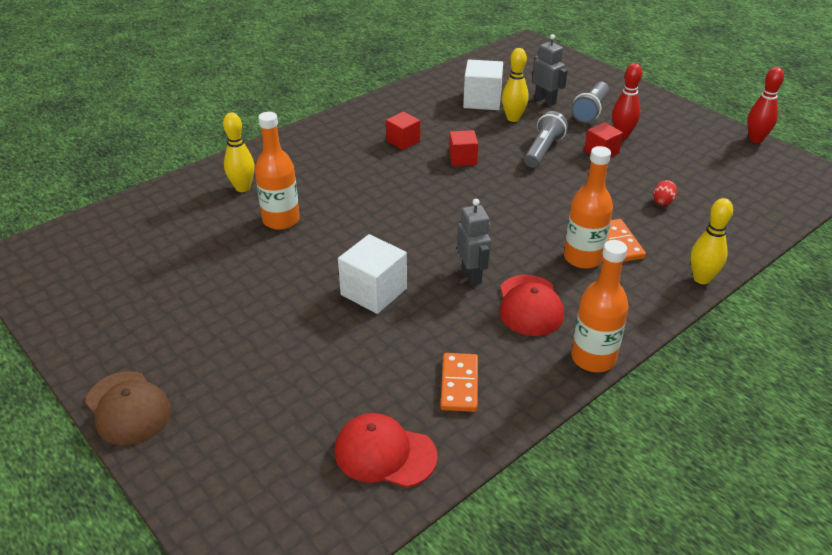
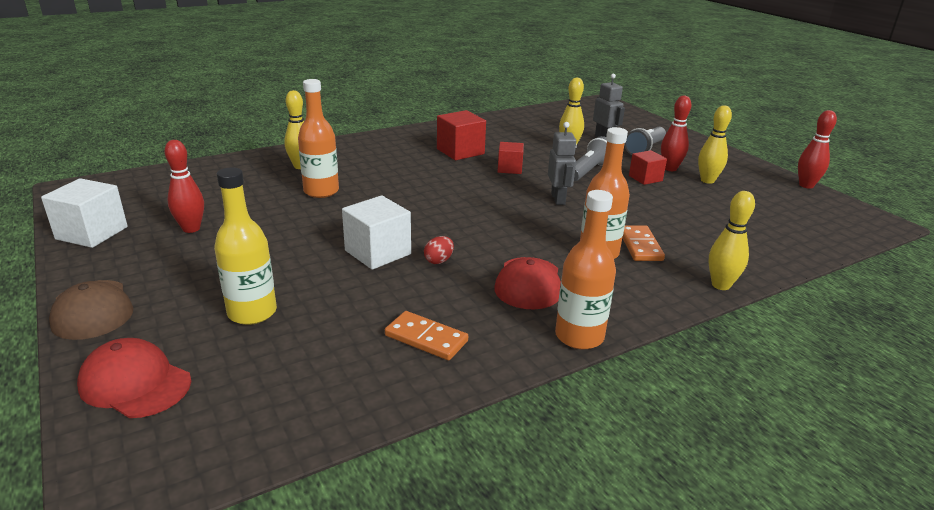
camera: 10 degrees right, 10 degrees down
red cap [335,413,438,488] -> red cap moved to [77,338,191,418]
red cube [386,112,420,150] -> red cube [437,110,486,160], size x1.56
orange domino [441,353,478,412] -> orange domino turned 75 degrees counterclockwise [385,311,468,360]
grey robot [457,199,491,285] -> grey robot moved to [548,122,577,205]
white cube [463,59,503,110] -> white cube moved to [41,178,128,248]
red egg [653,180,677,206] -> red egg moved to [424,236,454,264]
none -> red bowling pin [165,140,204,233]
none -> yellow bottle [214,168,277,325]
none -> yellow bowling pin [698,105,732,184]

